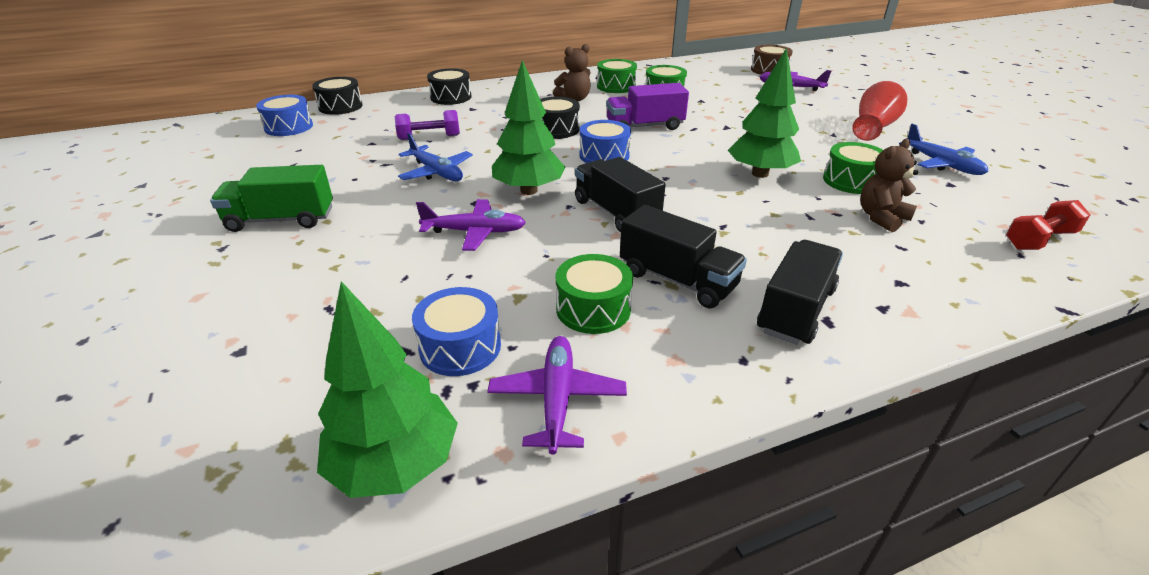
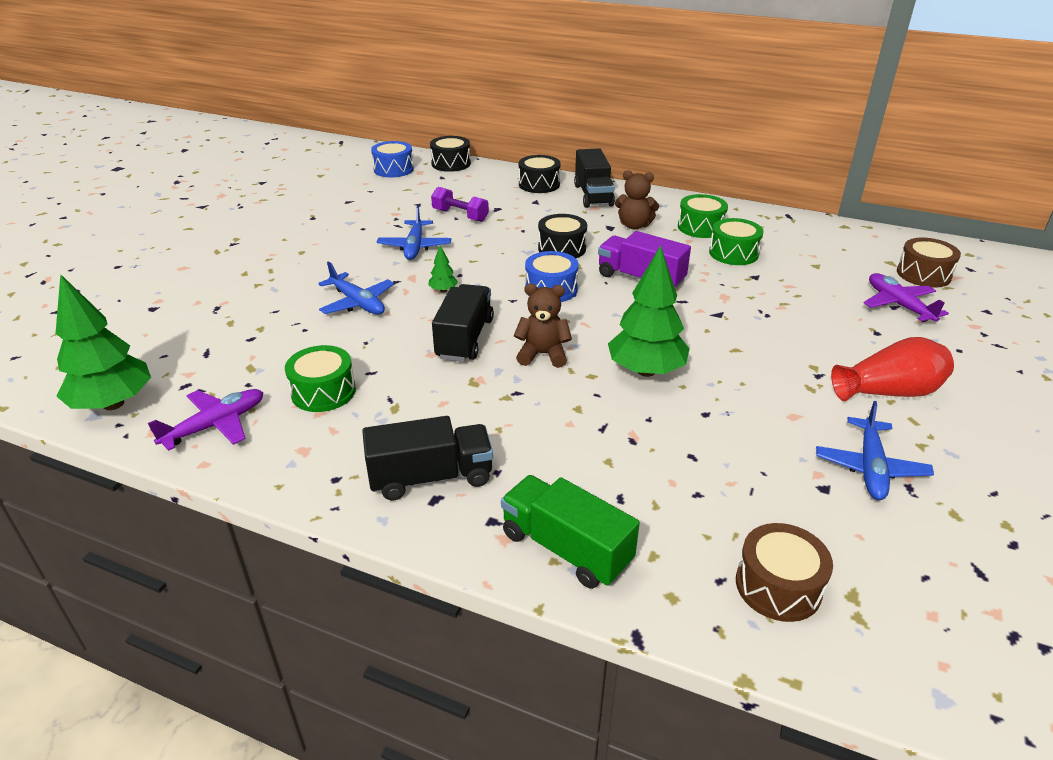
camera: 45 degrees right, 0 degrees up
green truck [210,165,333,232] -> green truck moved to [501,475,640,589]
blue drum [412,287,501,376] -> none
purple plane [416,199,526,251] -> blue plane [318,261,394,315]
green tree [492,60,566,195] -> green tree [428,245,458,293], size x0.43
black truck [620,205,747,308] -> black truck moved to [574,148,615,208]
green drum [823,142,883,194] -> none
brown teddy bear [860,139,918,232] -> brown teddy bear moved to [514,284,572,368]
red dumbbell [1006,200,1090,250] -> brown drum [736,523,833,622]

